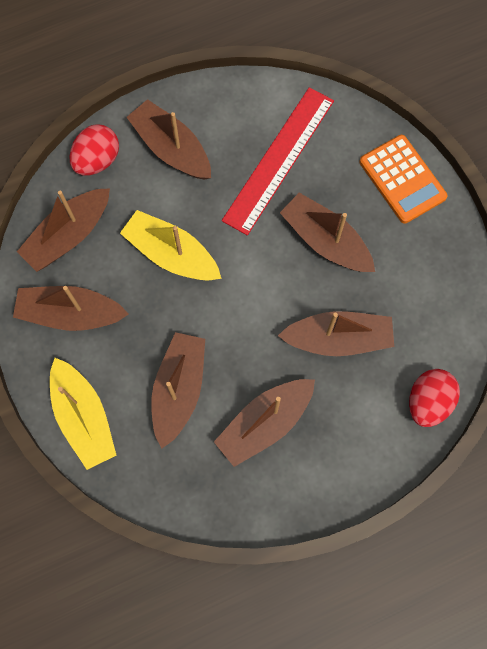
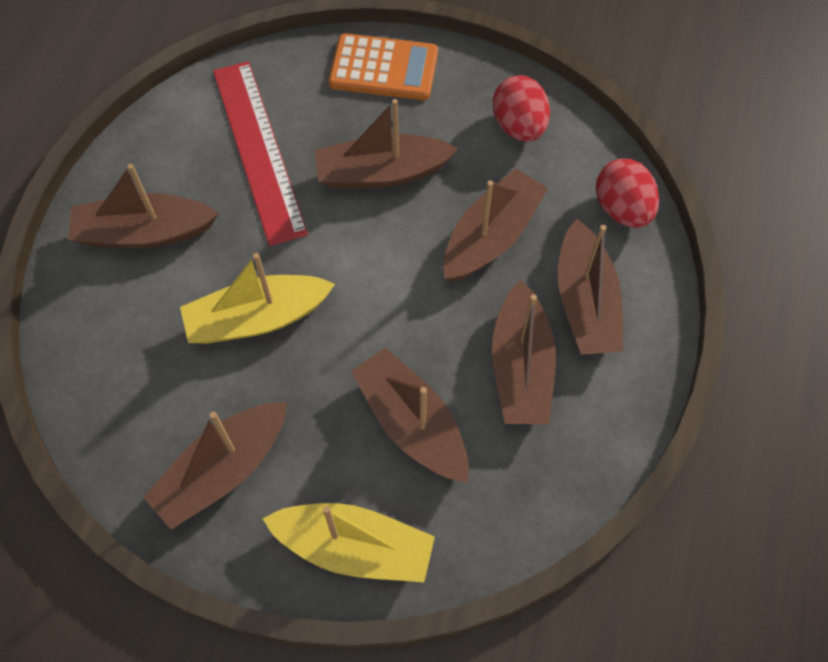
camera: 50 degrees left, 10 degrees down
brown boat [17,188,110,272] -> brown boat moved to [558,219,623,355]
red egg [69,124,119,176] -> red egg moved to [493,75,550,142]

